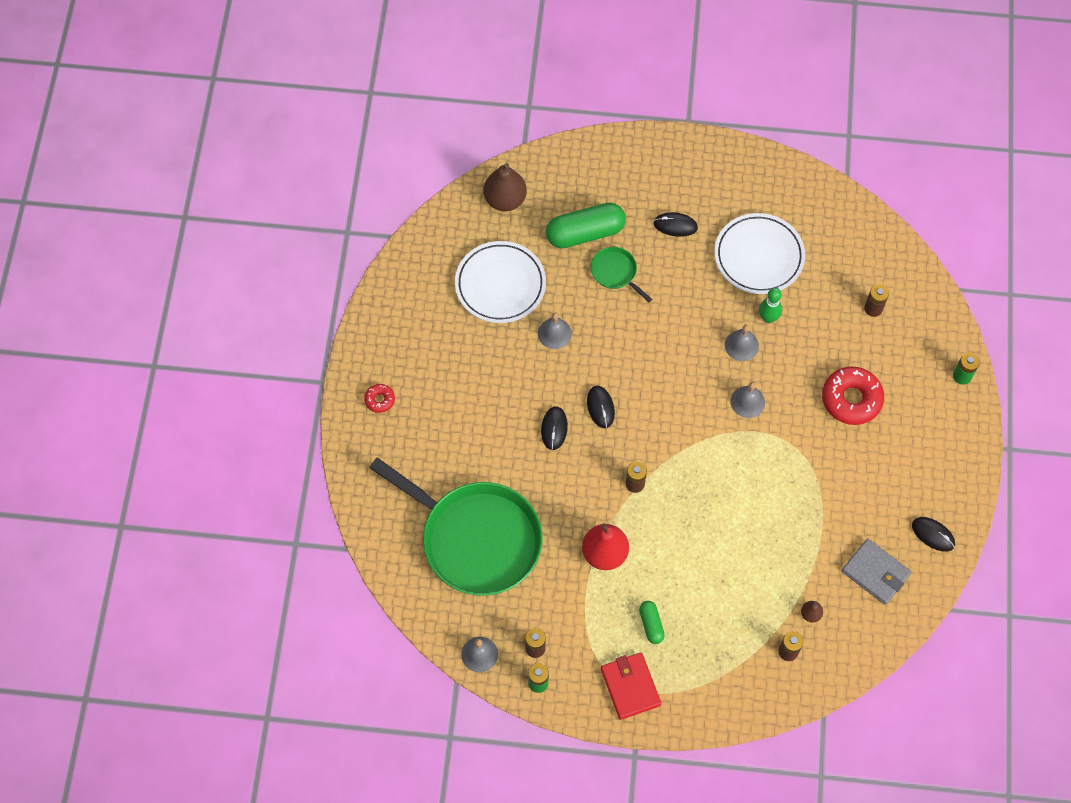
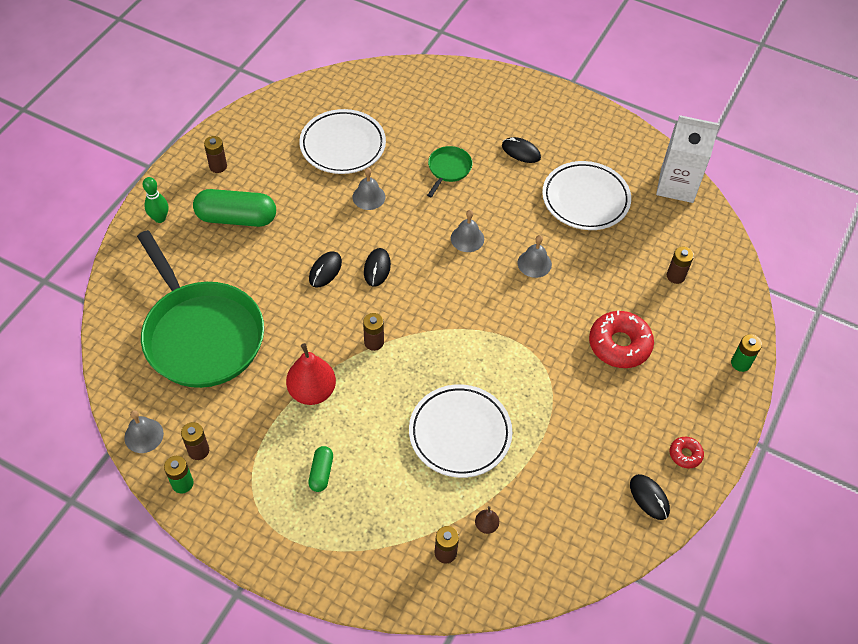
camera: 20 degrees right, 10 degrees down
red donut [364,384,395,413] -> red donut moved to [670,437,704,468]
brown pear [484,163,527,211] -> none
green capsule [546,202,626,248] -> green capsule moved to [193,189,276,227]
green pan [591,247,652,302] -> green pan turned 45 degrees clockwise [427,146,473,197]
red wallet [601,652,661,720] -> none
grey bell [730,382,765,418] -> grey bell moved to [451,210,484,252]
green bowling pin [759,288,782,323] -> green bowling pin moved to [143,177,168,223]
grey wallet [842,539,912,605] -> none
none -> brown battery [204,136,227,173]
none -> white plate [409,384,512,478]
none -> white carton [656,115,720,203]

